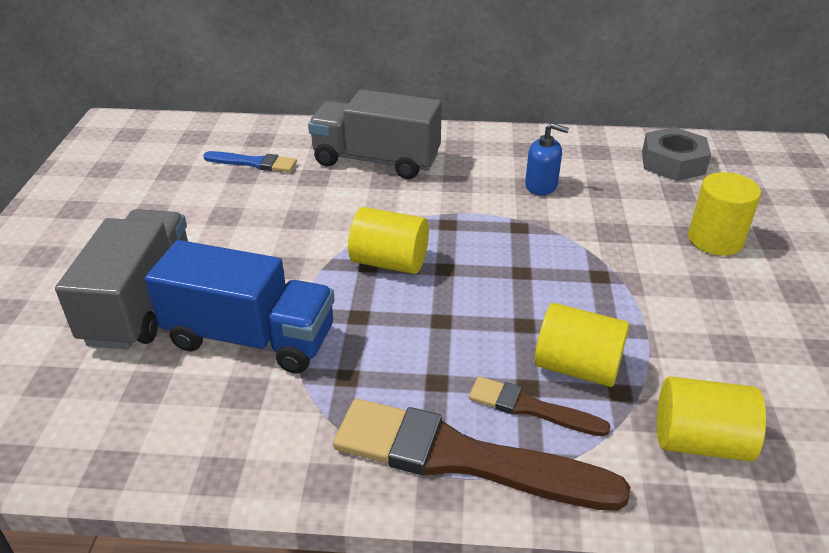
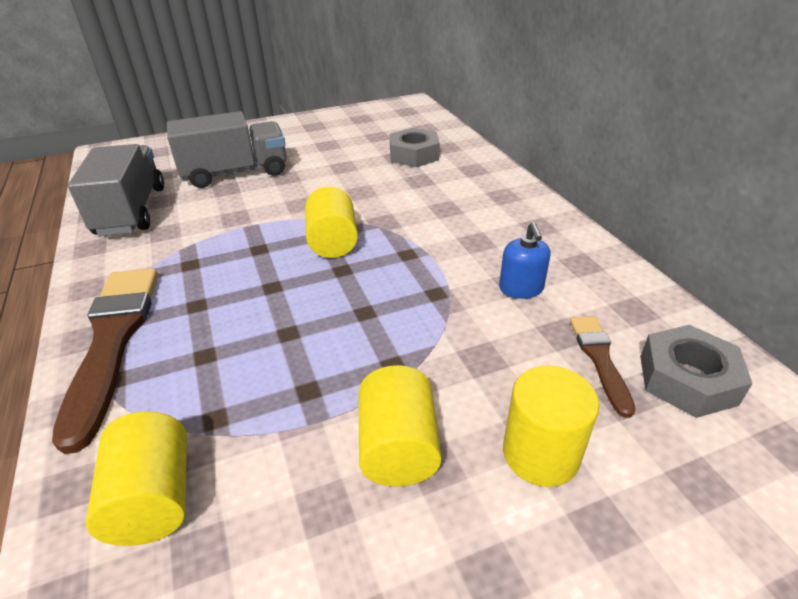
camera: 65 degrees right, 0 degrees up
blue truck [145,240,334,374] -> none
blue brush [203,151,297,172] -> grey nut [390,128,440,167]
grey truck [308,89,442,179] -> grey truck moved to [68,144,164,236]
brown brush [469,376,611,437] -> brown brush moved to [570,316,636,418]
yellow cylinder [535,303,629,387] -> yellow cylinder moved to [358,365,442,486]

